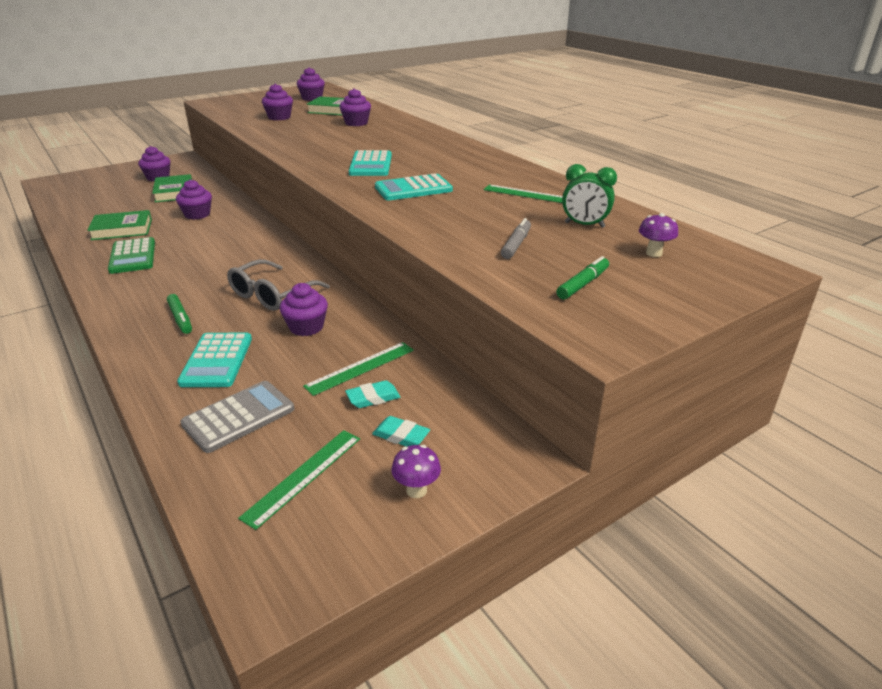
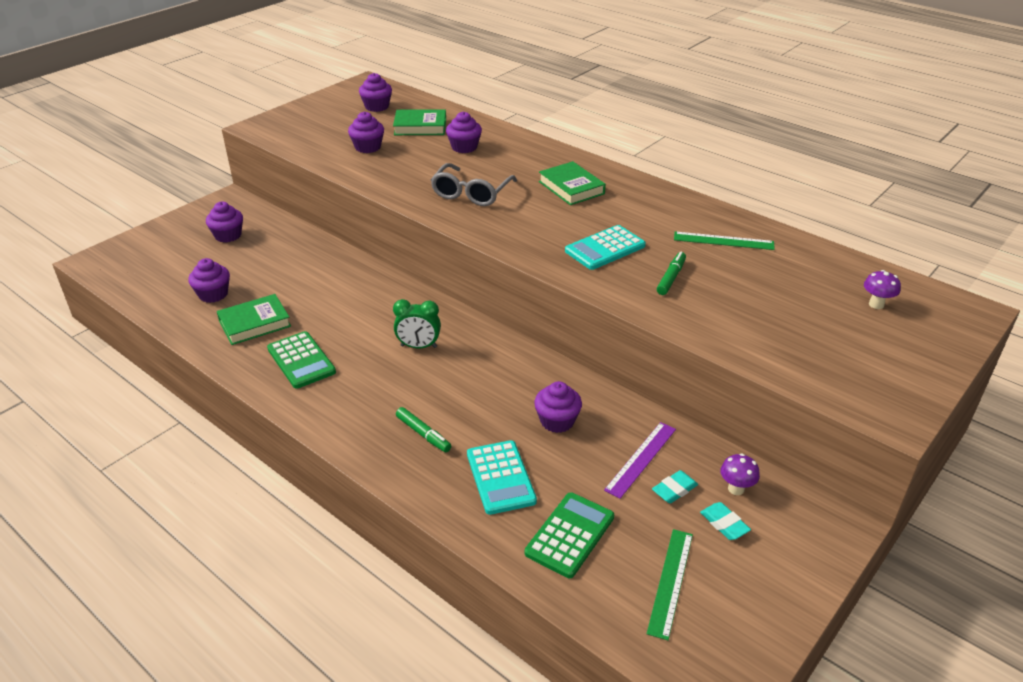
camera: 15 degrees left, 5 degrees up
green book [152,174,192,202] -> green book moved to [539,161,606,205]
purple cupcake [176,179,212,220] -> purple cupcake moved to [188,258,230,303]
grey calculator [180,381,294,453] -> green calculator [525,492,614,578]
grey glasses [227,259,330,311] -> grey glasses moved to [431,163,517,206]
green ruler [303,342,414,396] -> purple ruler [604,422,676,499]
turquoise calculator [348,150,392,176] -> none
turquoise eraser [372,416,430,447] -> turquoise eraser turned 45 degrees clockwise [700,502,751,540]
purple mushroom [392,445,441,498] -> purple mushroom moved to [720,453,760,495]
grey marker [501,218,531,259] -> none
green marker [556,256,609,300] -> green marker moved to [657,251,686,295]
green clock [562,164,617,228] -> green clock moved to [393,299,441,348]

